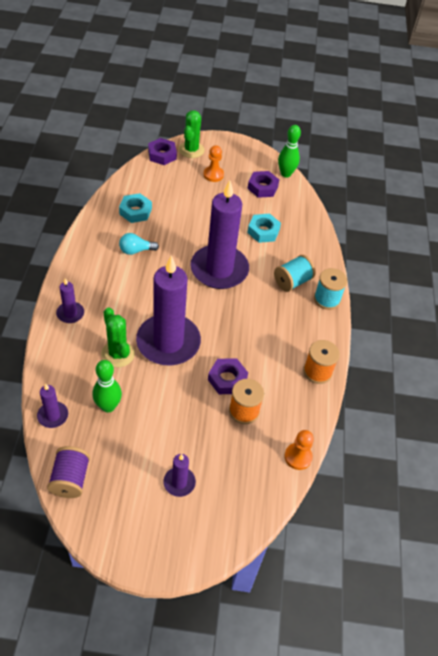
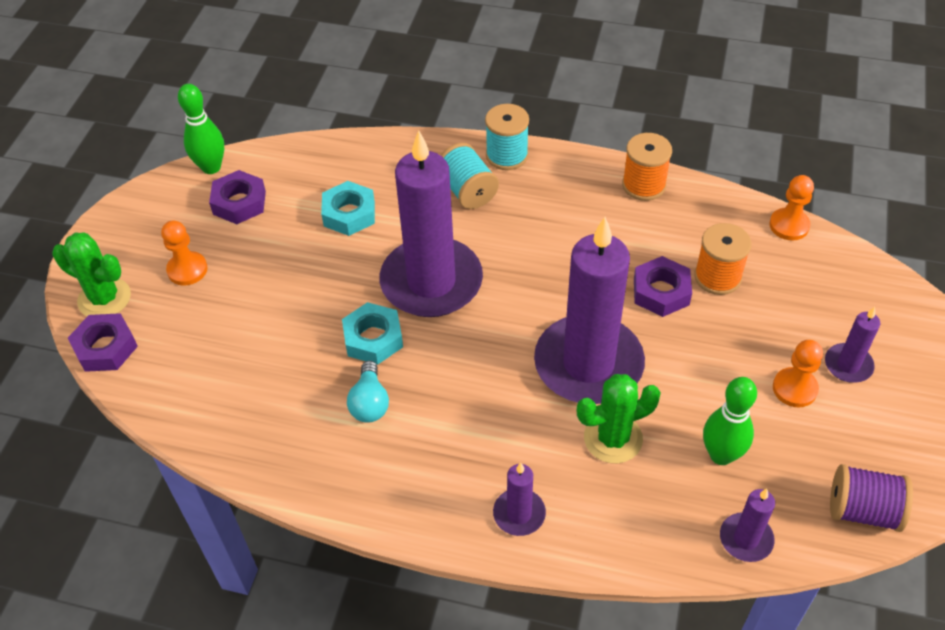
camera: 75 degrees left, 0 degrees up
turquoise nut [119,193,152,223] -> turquoise nut moved to [342,302,403,365]
none -> orange pawn [773,340,823,407]

